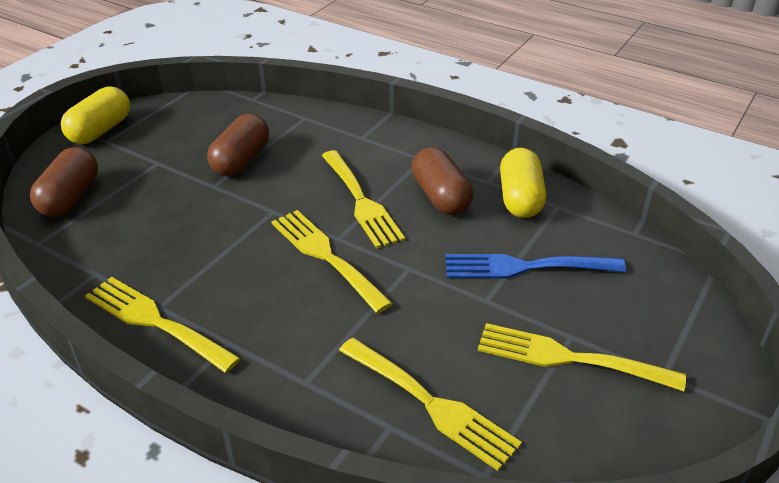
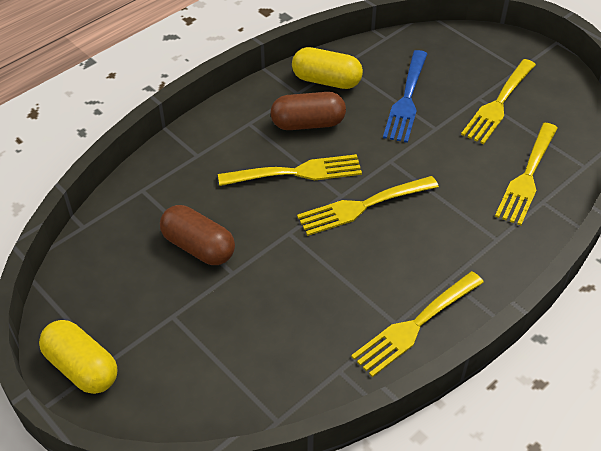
camera: 75 degrees left, 10 degrees up
brown capsule [30,147,98,217] -> none
yellow fork [339,338,522,471] -> yellow fork turned 150 degrees clockwise [495,123,558,225]

